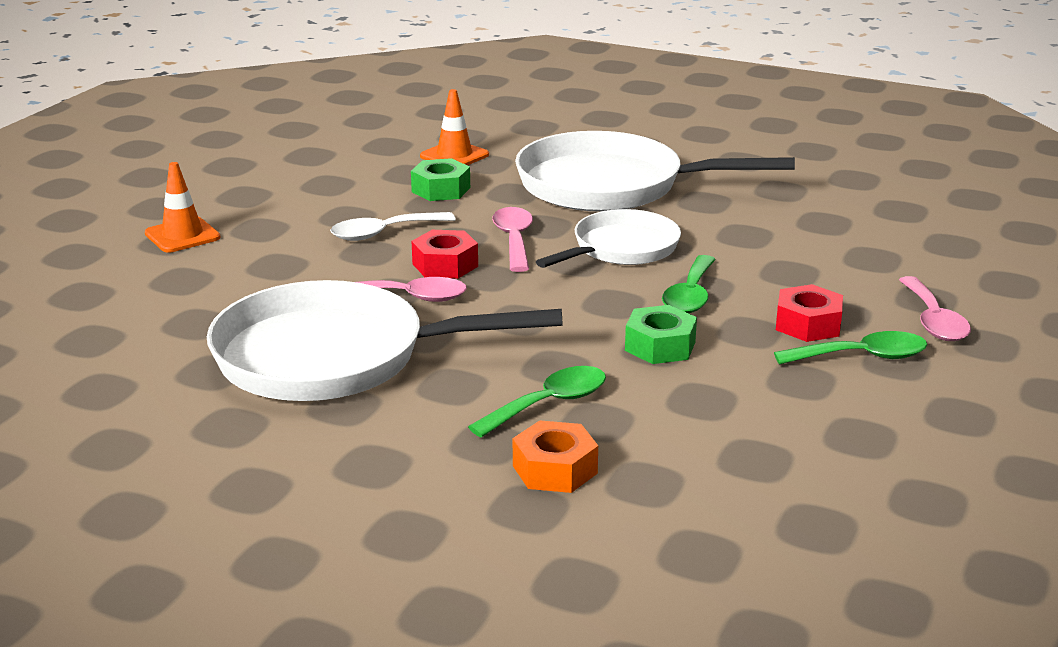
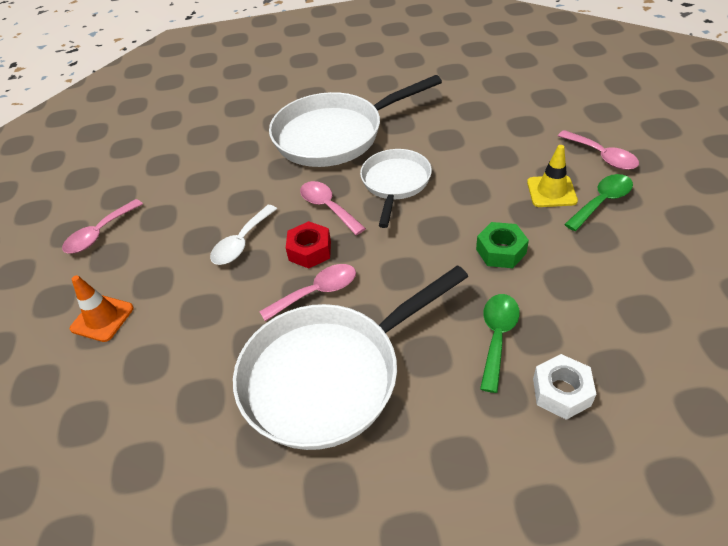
camera: 30 degrees left, 20 degrees up
green nut [411,158,470,201] -> none
orange traffic cone [420,89,489,165] -> none
orange nut [513,420,598,493] -> white nut [533,354,596,420]
green spoon [662,255,716,313] -> none
red nut [776,284,843,342] -> yellow traffic cone [527,145,578,207]
none -> pink spoon [62,199,143,253]

